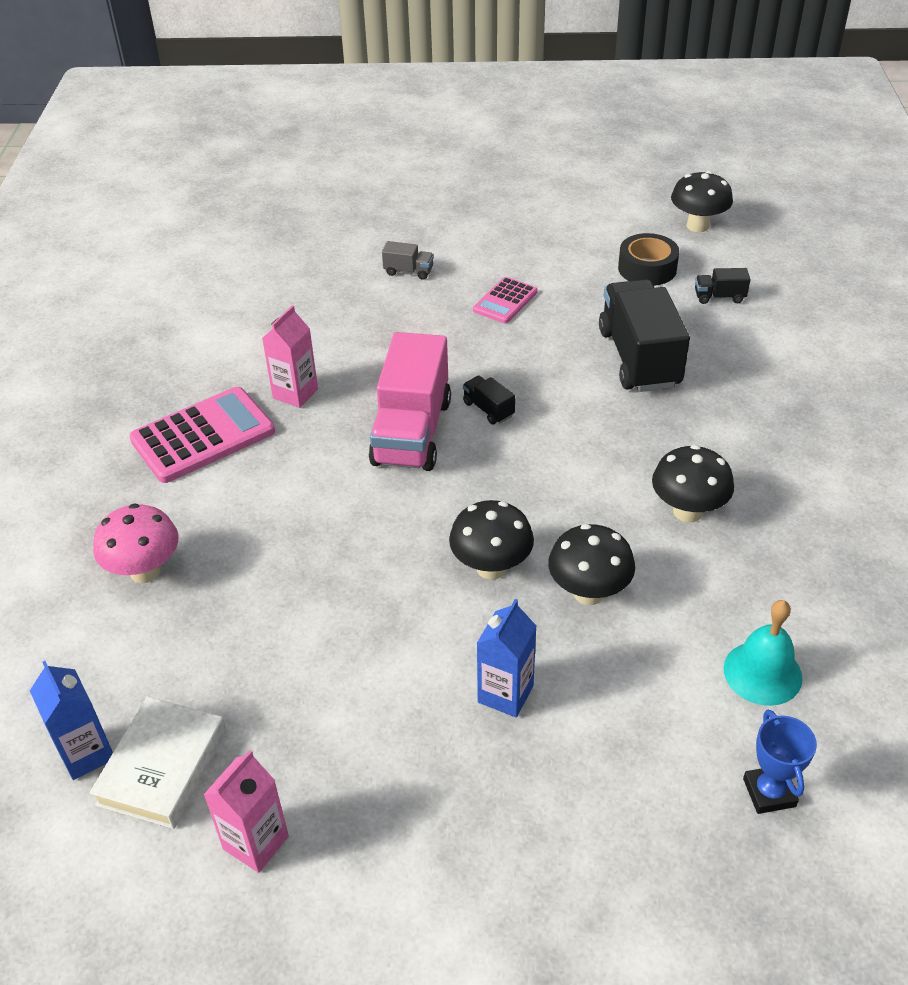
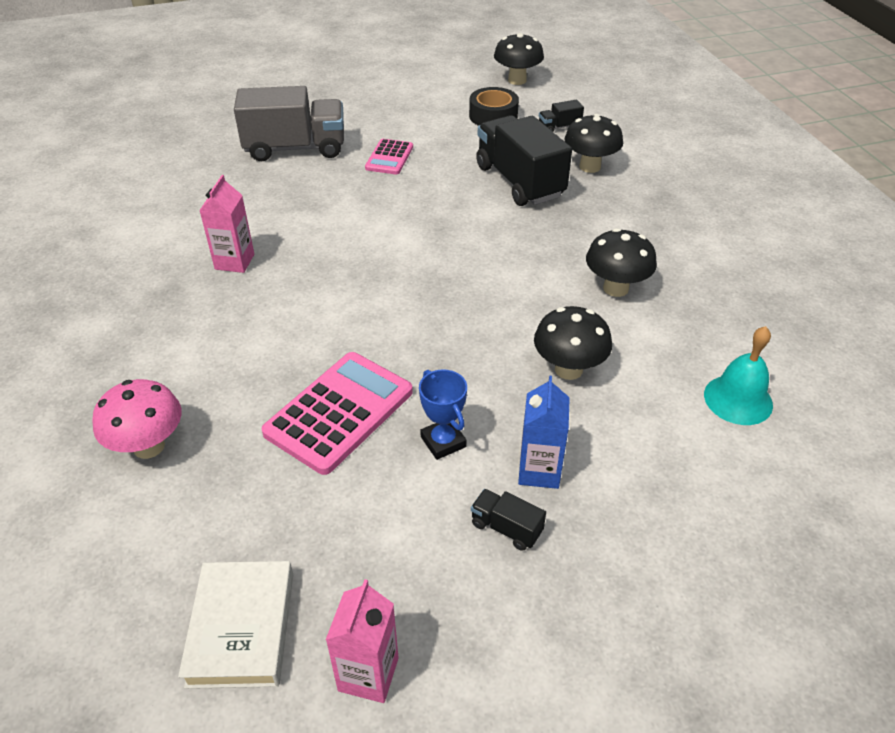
camera: 20 degrees left, 0 degrees up
blue carton [30,661,113,780] -> none
pink calculator [129,387,275,483] -> pink calculator moved to [261,352,413,475]
pink truck [369,332,451,471] -> none
grey truck [382,241,434,280] -> grey truck [234,86,344,161], size x2.35
black mushroom [449,500,534,580] -> black mushroom moved to [564,114,623,173]
black truck [463,376,515,424] -> black truck moved to [471,489,546,551]
blue trophy [743,710,817,814] -> blue trophy moved to [419,369,467,460]

